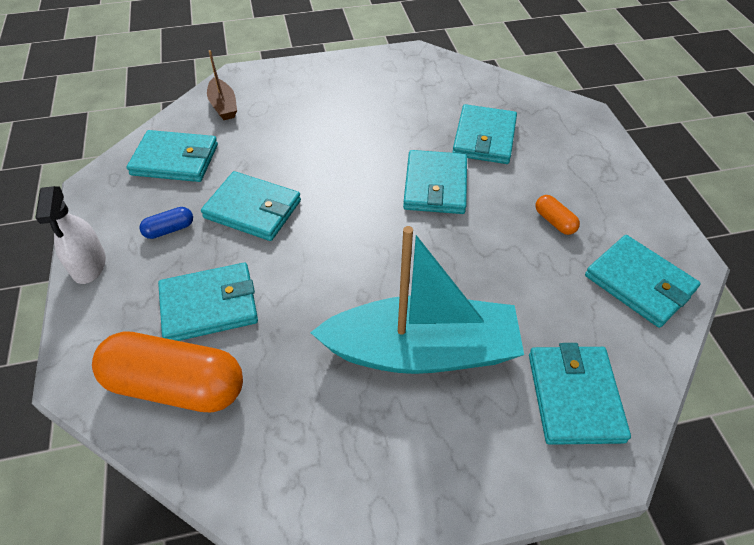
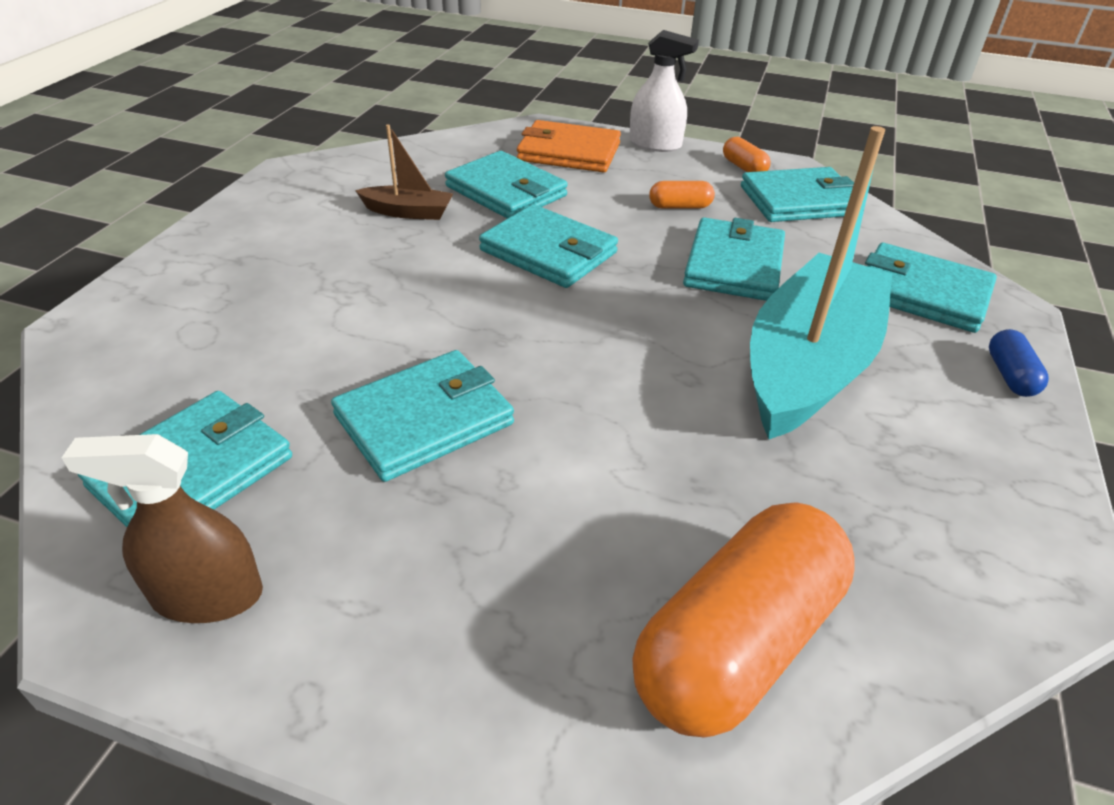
camera: 60 degrees left, 10 degrees down
white spray bottle [36,186,106,284] -> white spray bottle moved to [629,30,699,152]
blue capsule [139,207,193,239] -> blue capsule moved to [989,329,1049,397]
turquoise wallet [158,263,258,341] -> turquoise wallet moved to [683,218,785,301]
brown boat [207,50,237,120] -> brown boat moved to [355,125,453,220]
none -> brown spray bottle [62,434,263,623]
none -> orange wallet [517,120,621,172]
none -> orange capsule [723,137,771,172]

